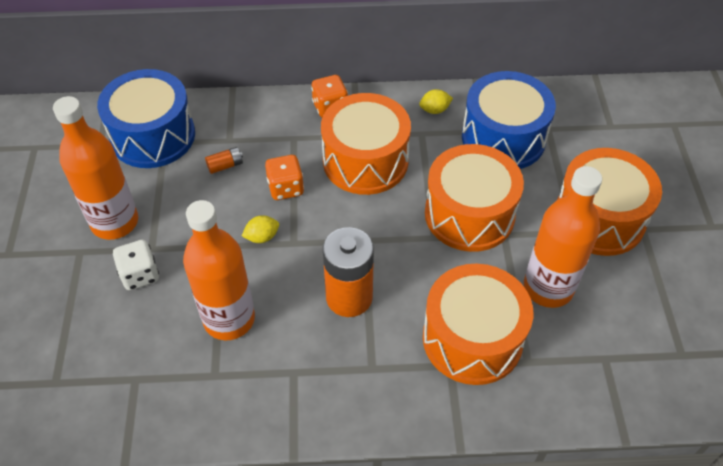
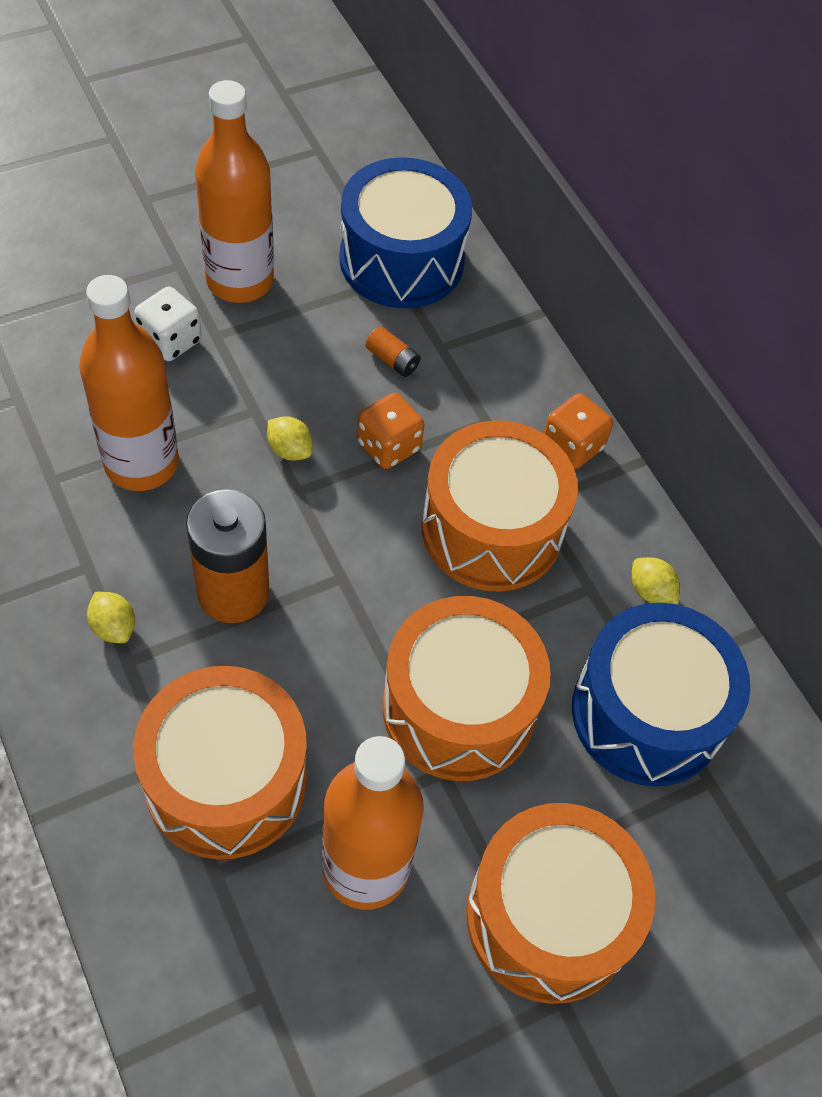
camera: 60 degrees right, 5 degrees up
none -> yellow lemon [87,592,135,643]

